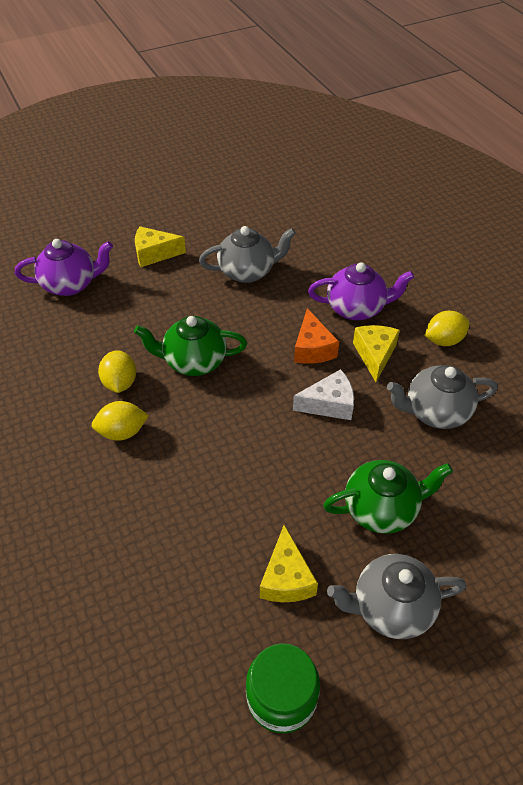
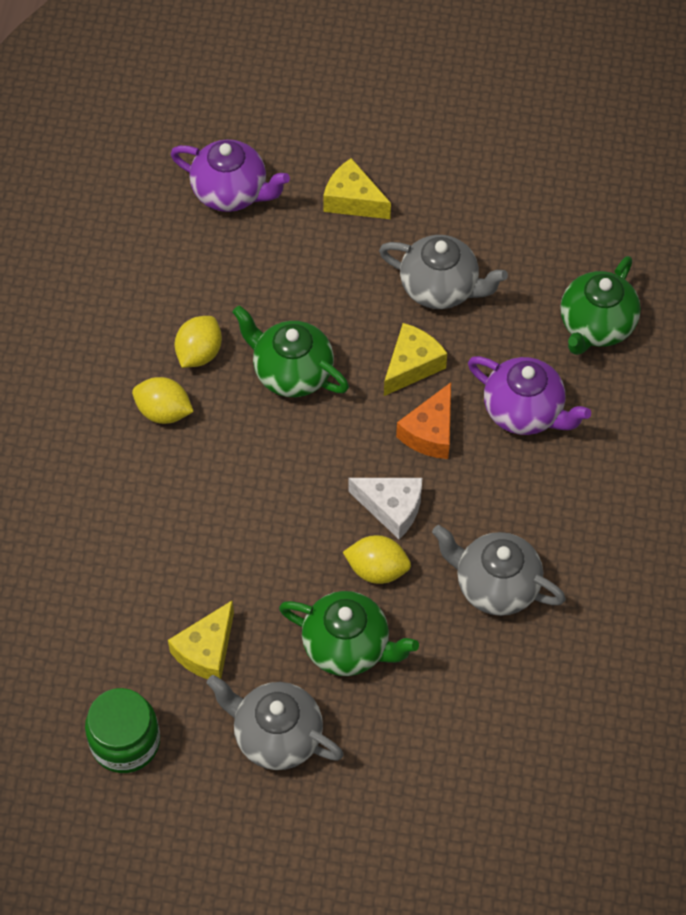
camera: 35 degrees right, 10 degrees up
yellow cheese [353,325,400,382] -> yellow cheese moved to [384,323,447,396]
yellow lemon [424,311,470,346] -> yellow lemon moved to [343,535,411,584]
none -> green teapot [560,256,641,355]

